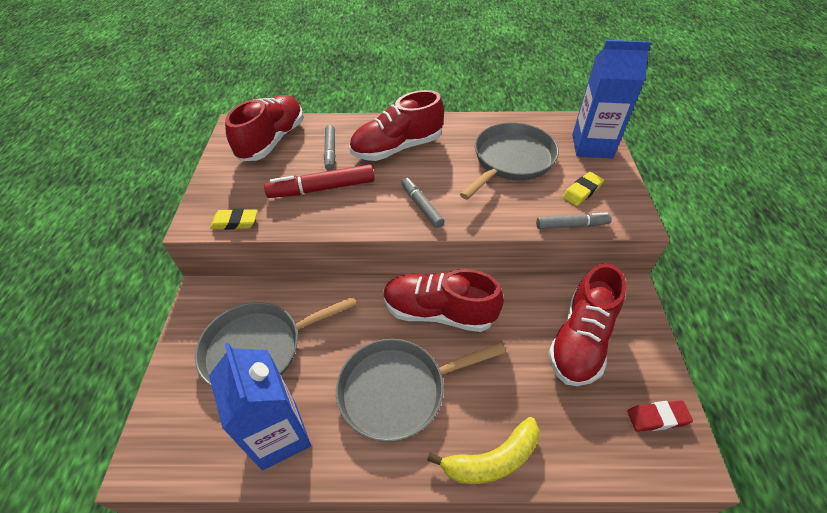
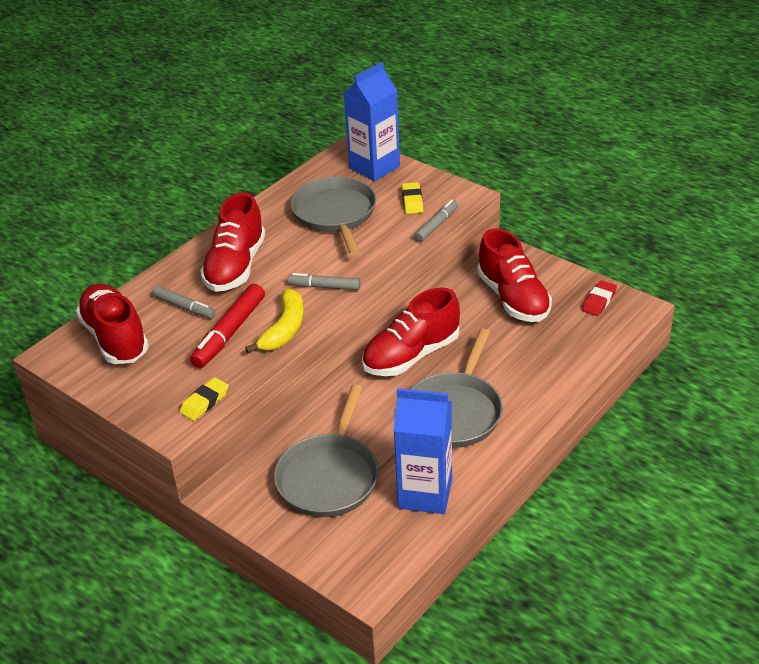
camera: 50 degrees left, 10 degrees down
yellow banana [427,417,539,484] -> yellow banana moved to [245,289,304,353]

